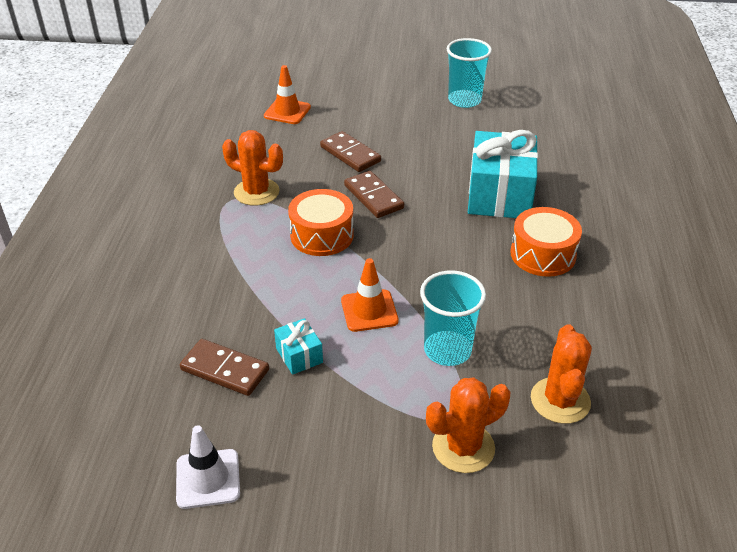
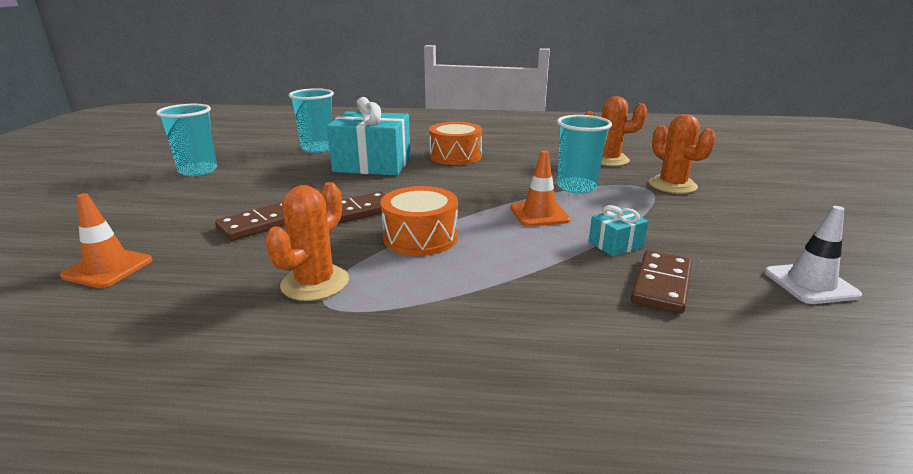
camera: 90 degrees left, 15 degrees down
none -> turquoise cup [289,88,334,153]

